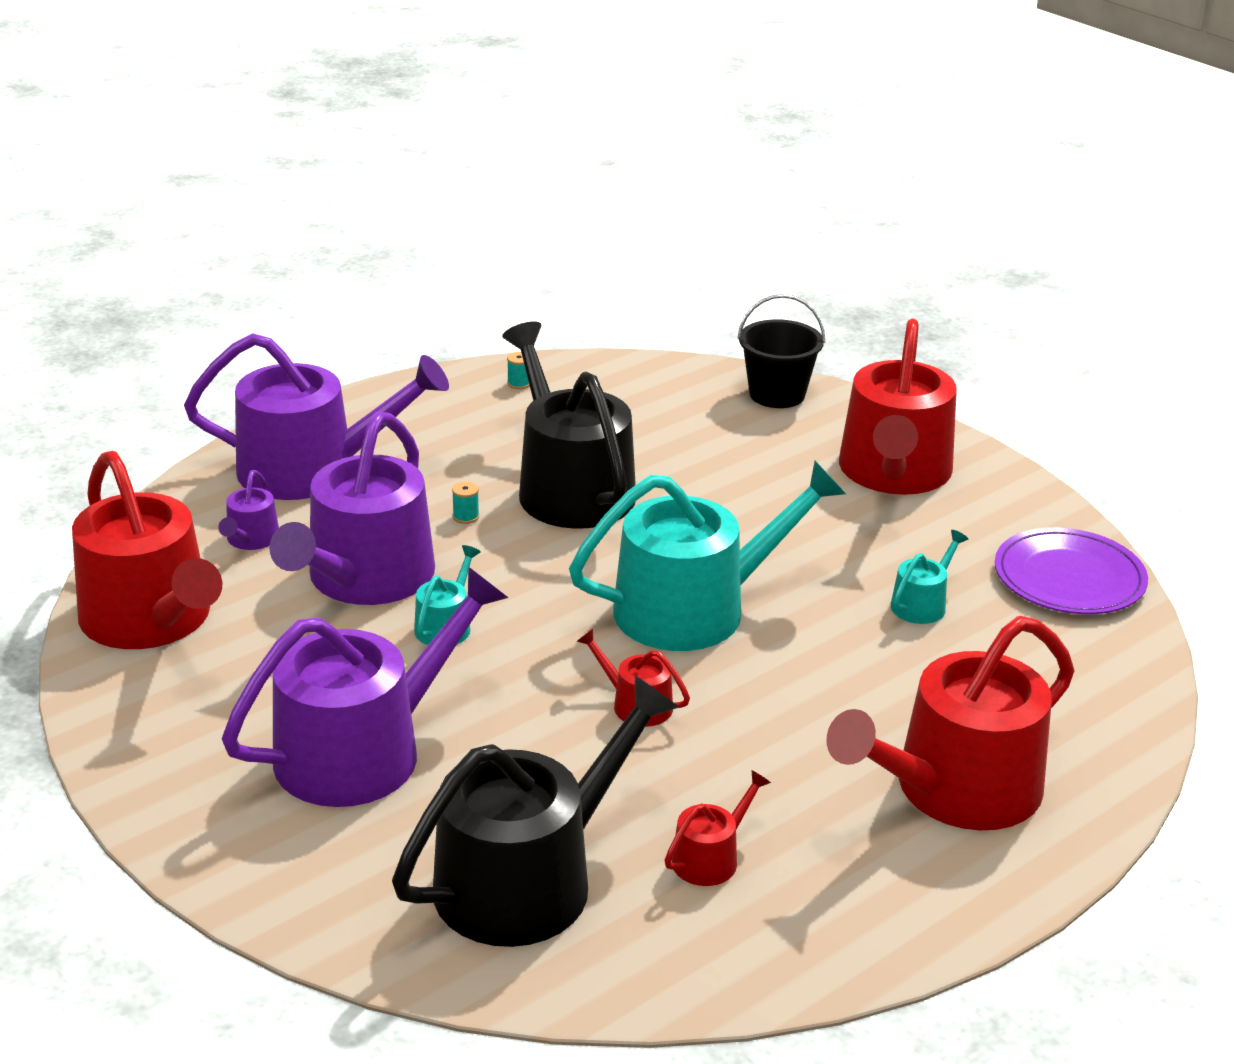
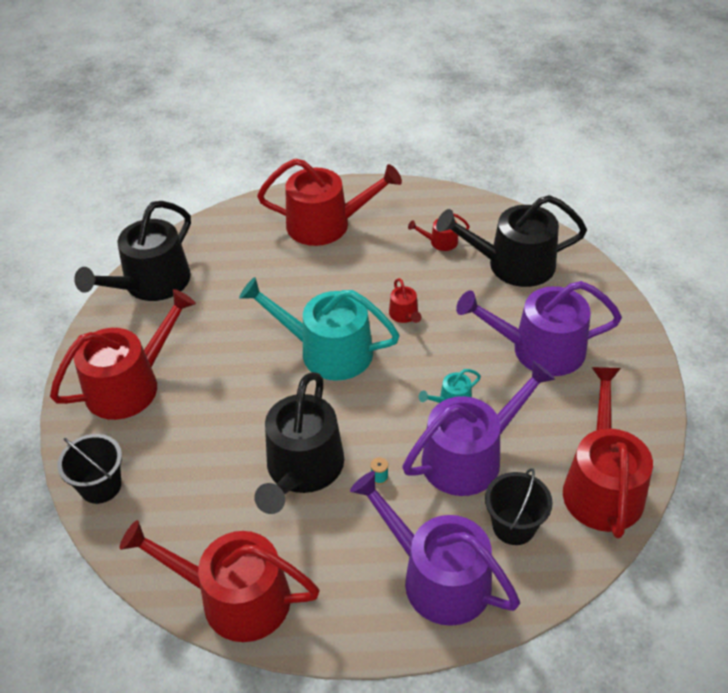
camera: 140 degrees left, 15 degrees up
purple watering can [218,470,279,550] -> black bucket [485,468,553,545]
turquoise spool [507,352,530,389] -> red watering can [119,520,320,642]
turquoise watering can [891,530,968,624] -> none
purple plate [995,528,1148,614] -> black watering can [74,201,191,301]

